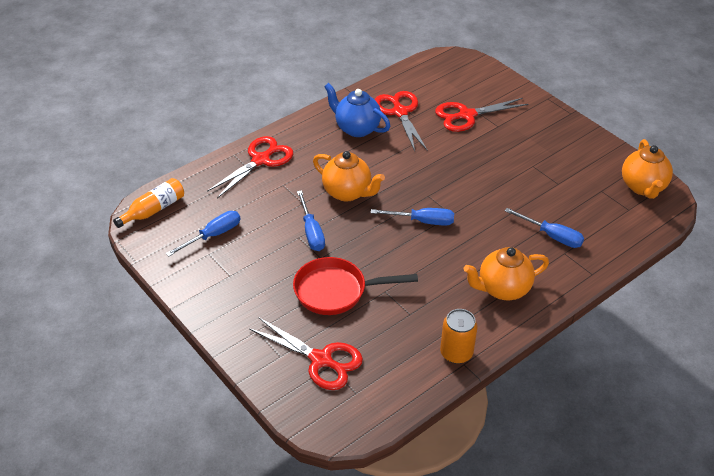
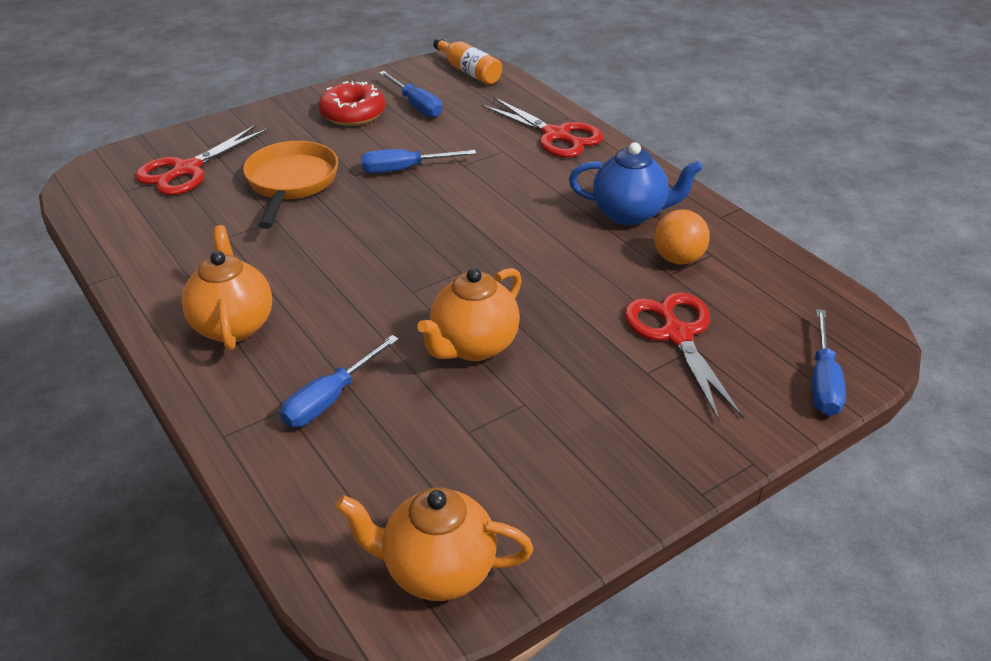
camera: 95 degrees right, 5 degrees down
red pan [293,257,418,315] -> orange pan [243,141,338,229]
orange teapot [313,151,385,202] -> orange teapot moved to [417,268,522,361]
blue teapot [324,83,390,137] -> blue teapot turned 60 degrees clockwise [569,142,703,225]
blue screwdriver [371,208,454,226] -> blue screwdriver moved to [812,309,846,416]
red scissors [374,91,427,151] -> orange ball [654,209,710,264]
orange can [440,309,478,364] -> none
none -> red donut [319,81,385,126]

